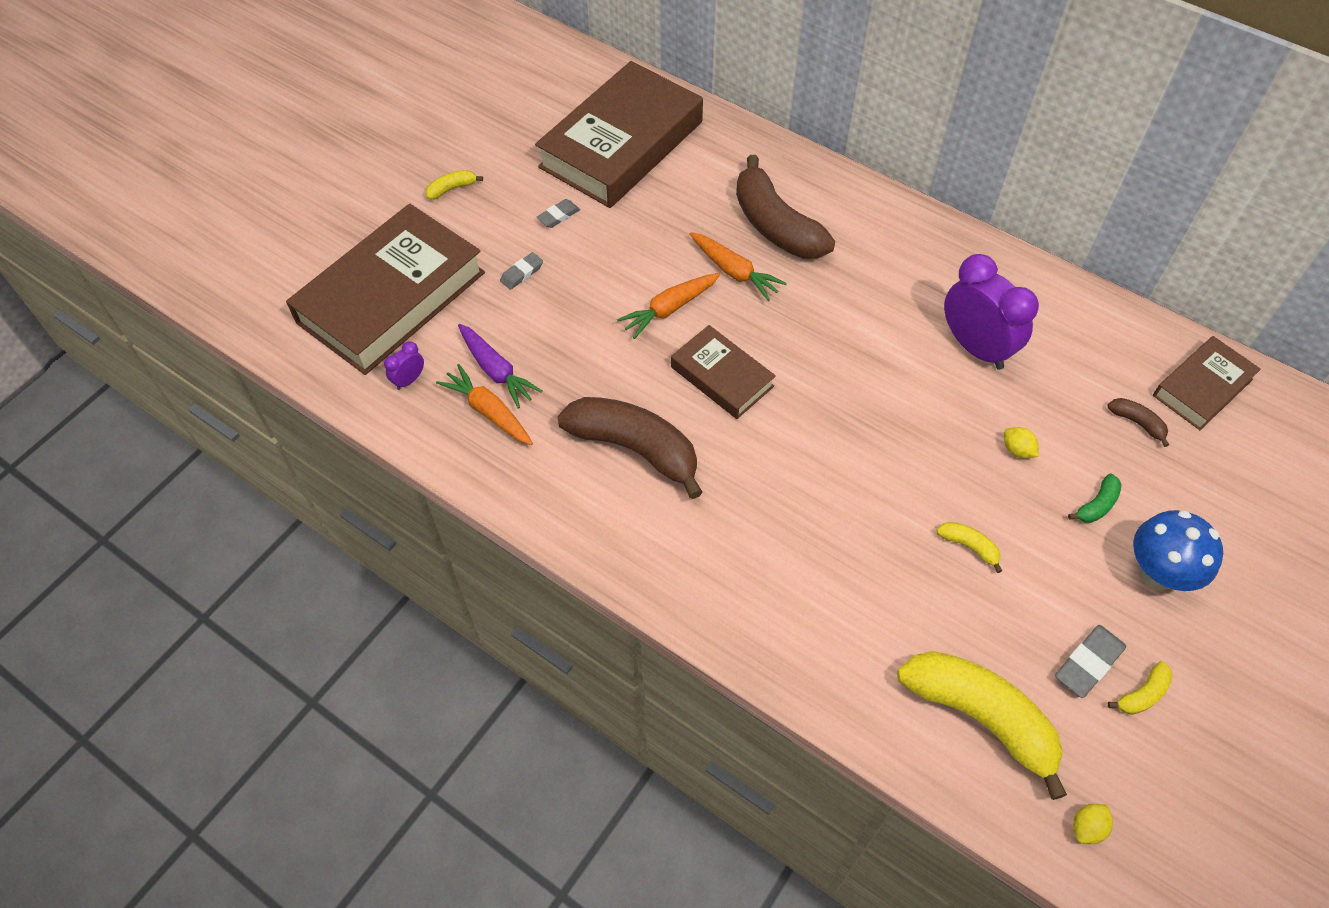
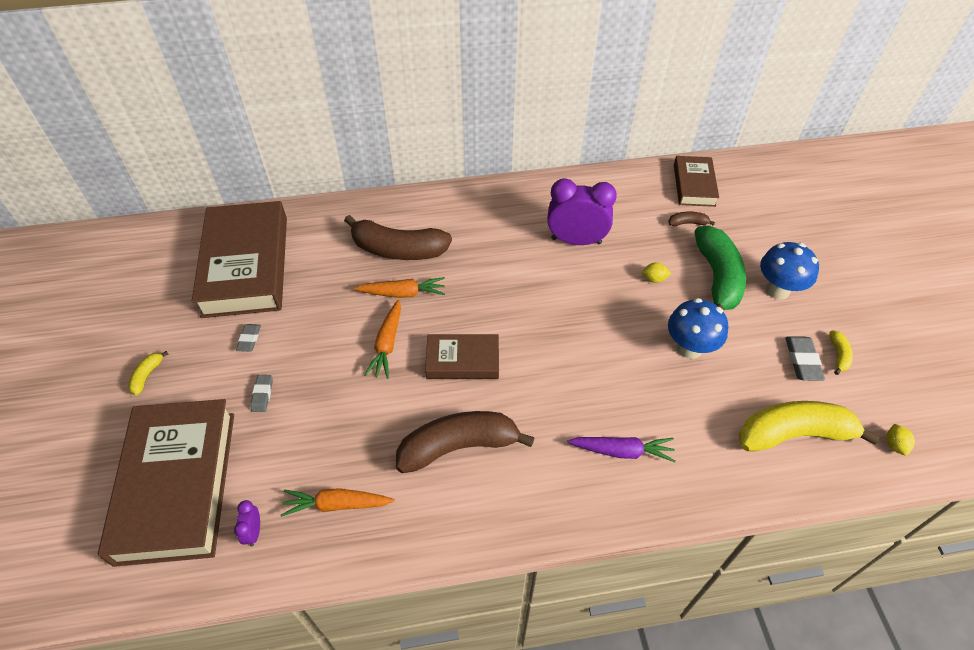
camera: 45 degrees left, 5 degrees down
purple carrot [458,324,543,409] -> purple carrot moved to [568,437,675,462]
yellow banana [936,522,1002,573] -> blue mushroom [668,298,728,359]
green banana [1068,474,1122,523] -> green banana [694,226,746,310], size x2.37

